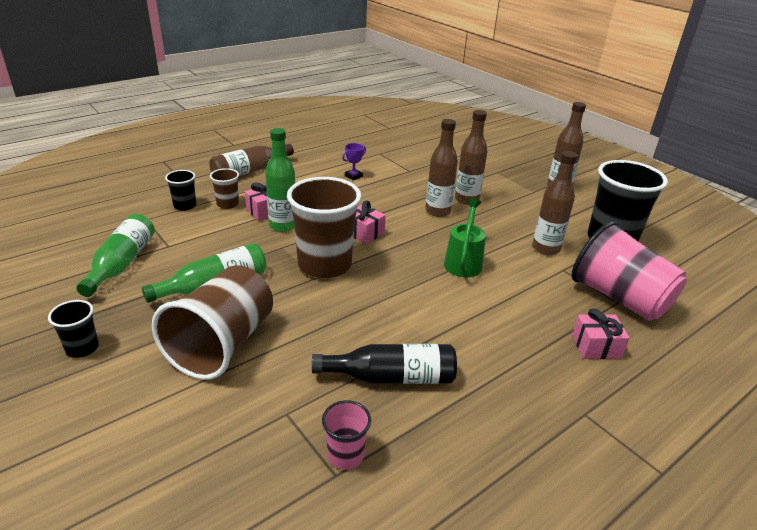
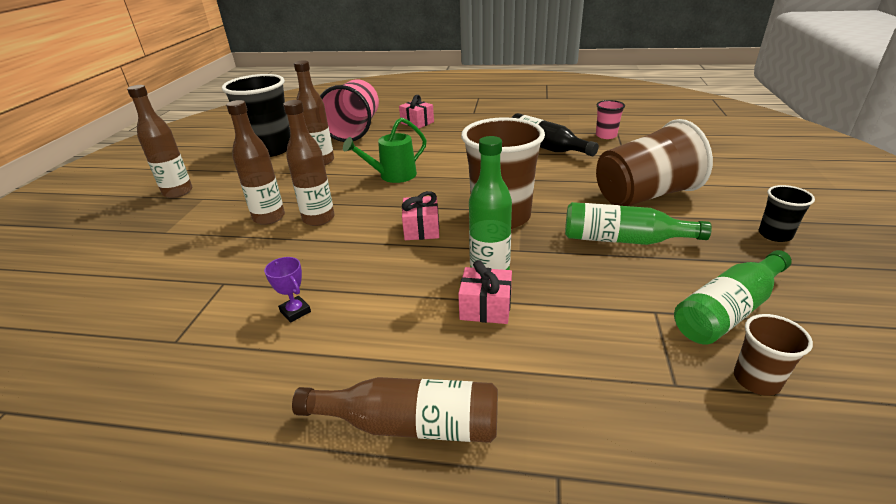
camera: 130 degrees left, 0 degrees up
black cup [165,170,196,211] -> none
brown cup [210,168,239,209] -> brown cup moved to [734,314,813,396]
purple trophy [342,143,366,180] -> purple trophy turned 45 degrees clockwise [264,257,311,323]

